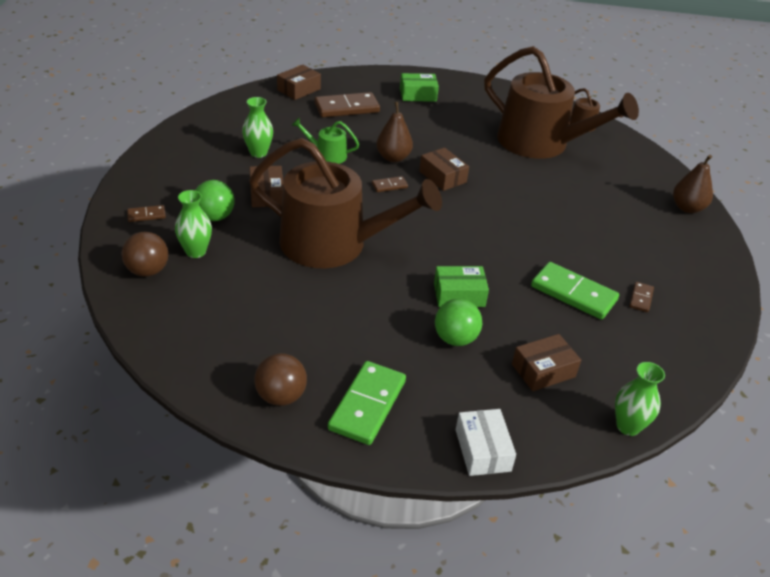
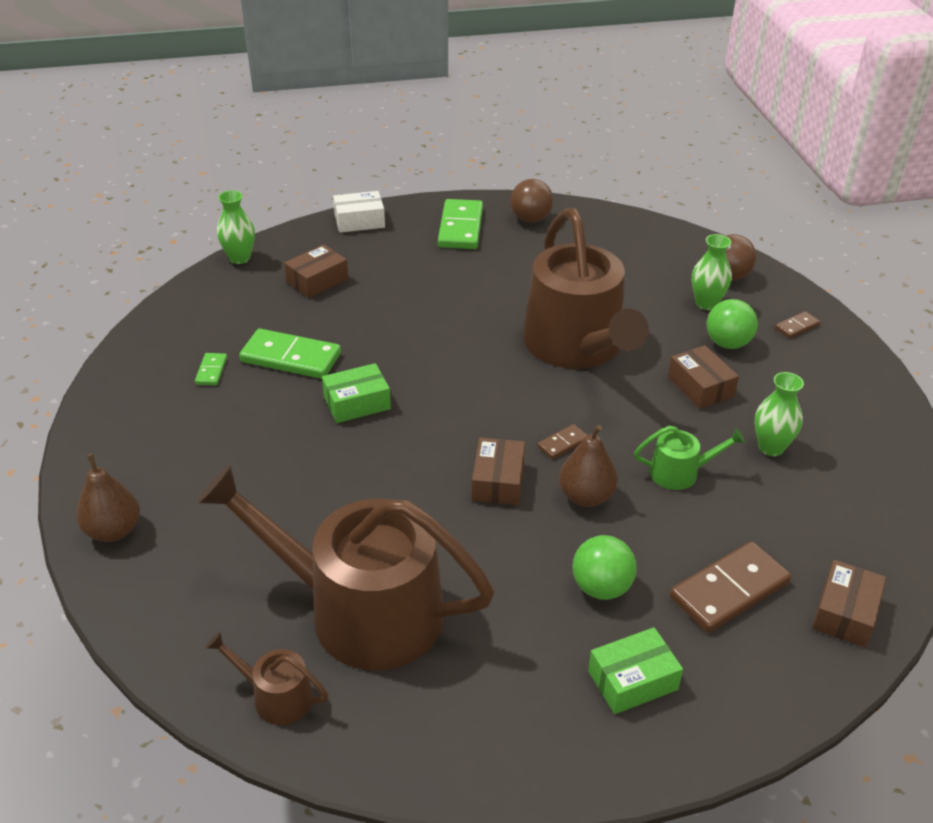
camera: 165 degrees right, 0 degrees up
brown watering can [249,138,442,268] -> brown watering can turned 105 degrees counterclockwise [523,208,649,369]
brown box [419,148,469,191] -> brown box turned 60 degrees clockwise [472,437,525,505]
green box [434,266,489,307] -> green box moved to [322,363,391,423]
green ball [435,299,482,346] -> green ball moved to [573,535,637,600]
white box [456,409,516,476] -> white box turned 75 degrees counterclockwise [333,191,385,233]
brown domino [629,282,654,312] -> green domino [195,353,227,385]

